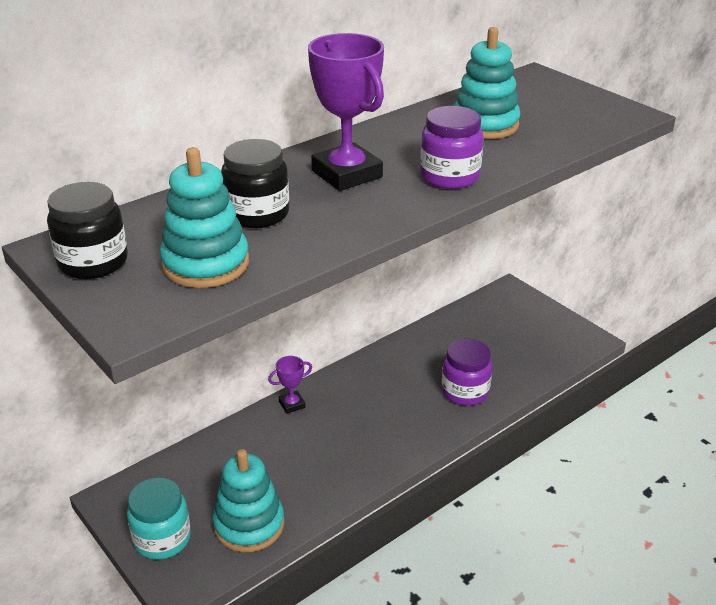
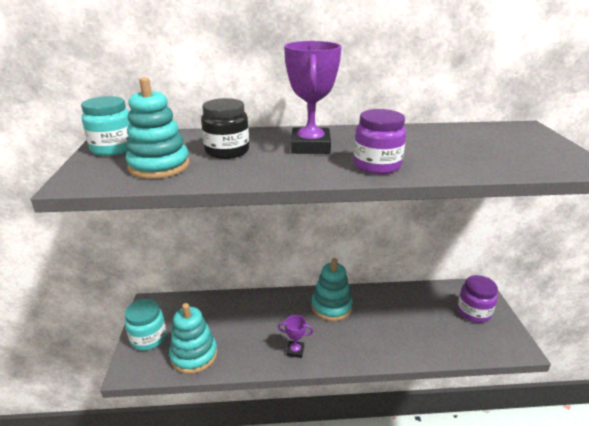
camera: 35 degrees right, 5 degrees down
black jar [47,182,128,279] -> turquoise jar [81,96,130,156]
purple trophy [268,356,312,414] -> purple trophy moved to [278,315,313,358]
purple jar [442,339,492,406] -> purple jar moved to [457,275,498,323]
turquoise stacking toy [453,27,520,139] -> turquoise stacking toy moved to [311,258,353,321]

